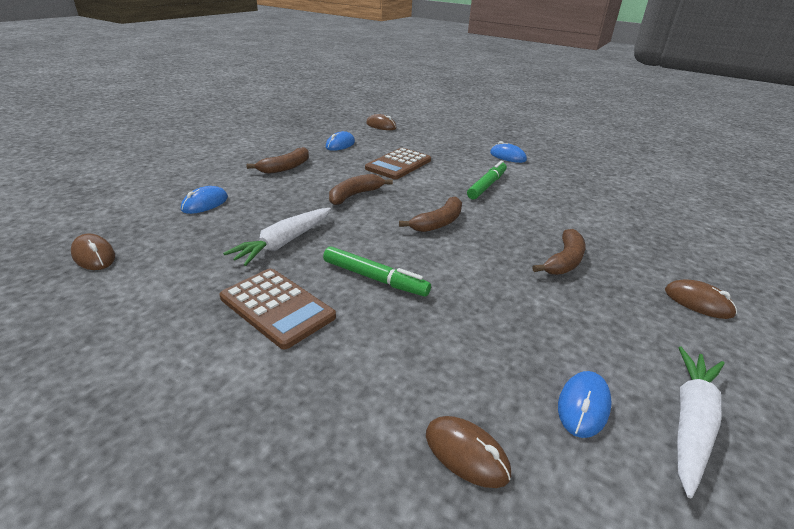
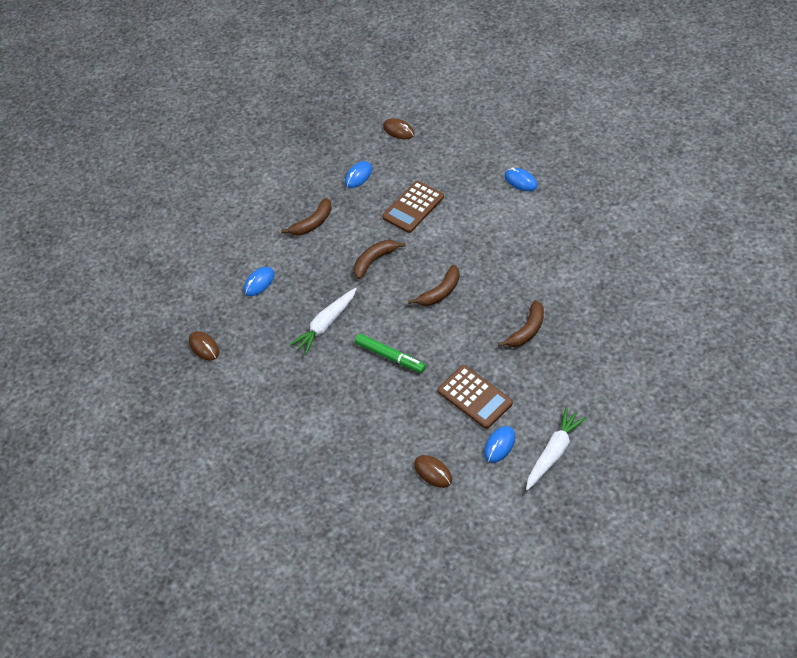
camera: 10 degrees right, 20 degrees up
brown calculator [220,268,336,349] -> brown calculator moved to [438,365,513,429]
green marker [467,161,507,199] -> none
brown mouse [665,279,737,319] -> none

